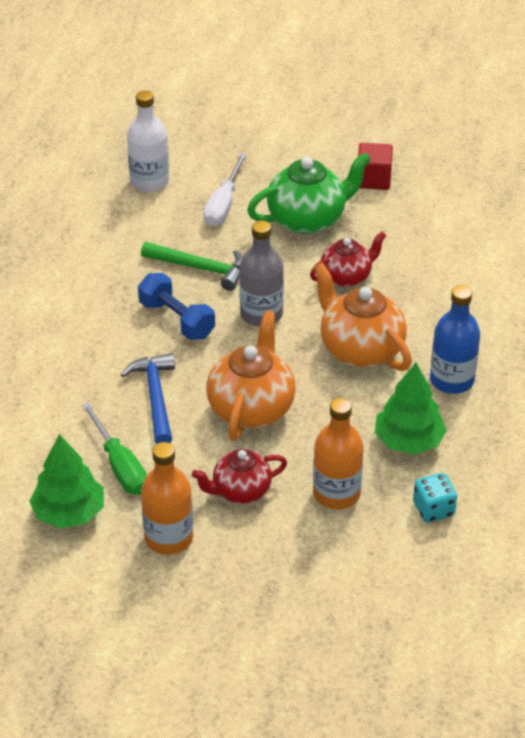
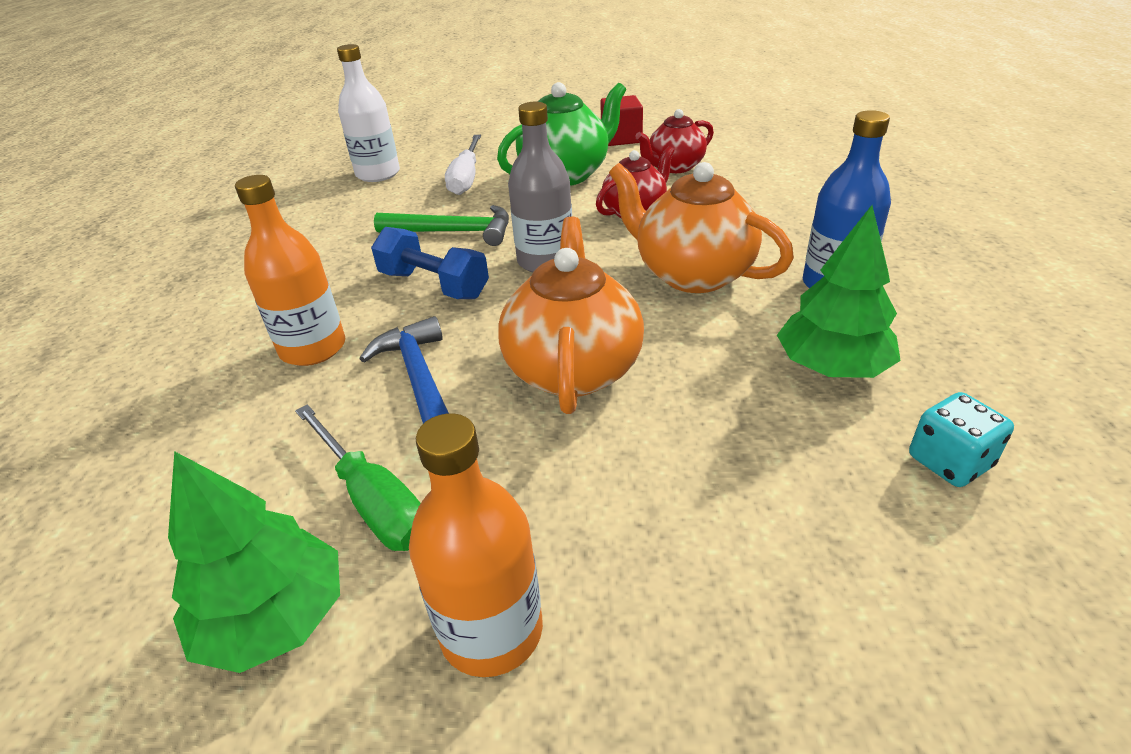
camera: 10 degrees left, 5 degrees down
red teapot [192,449,287,504] -> red teapot moved to [635,109,714,173]
orange bottle [313,398,364,509] -> orange bottle moved to [235,175,345,366]

